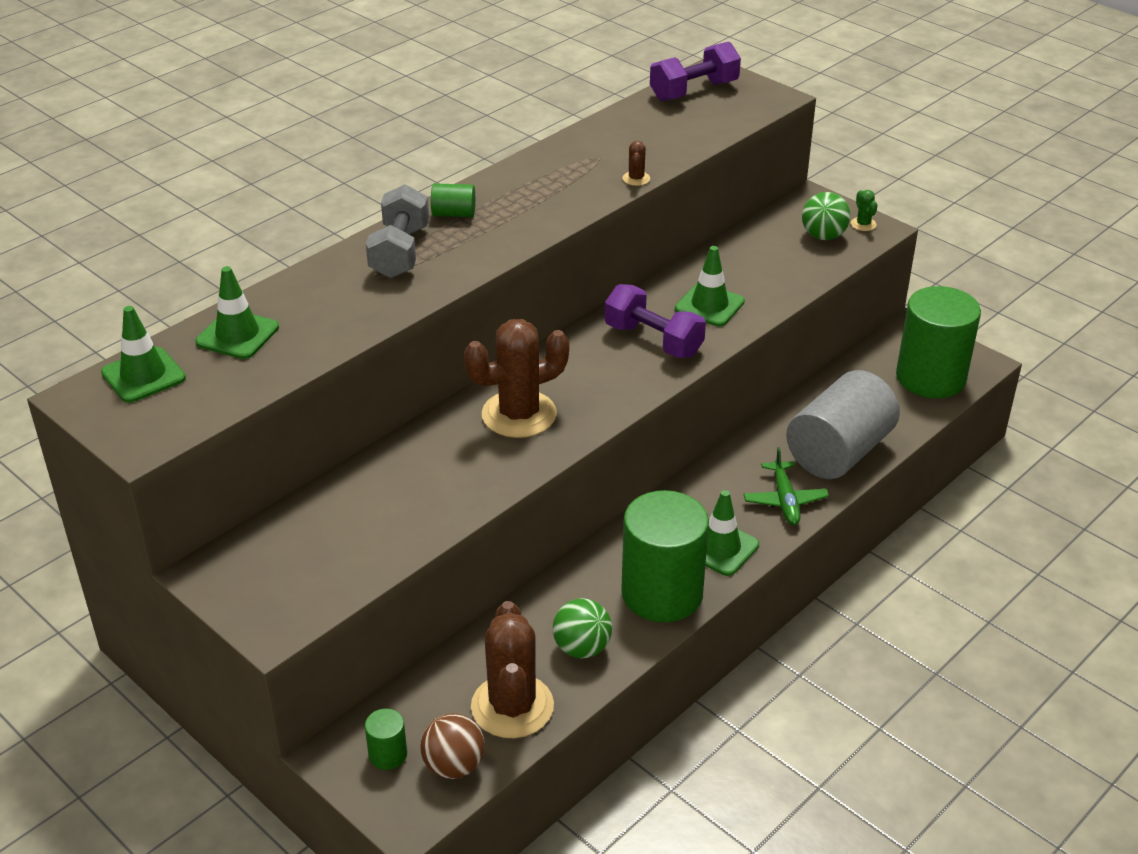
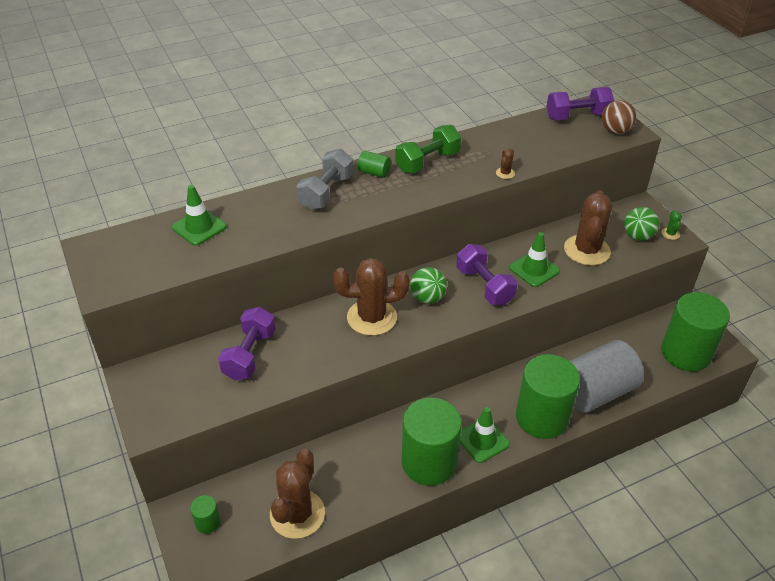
camera: 20 degrees right, 5 degrees up
green traffic cone [101,306,186,403] -> none
brown ball [420,713,485,779] -> brown ball moved to [602,100,636,134]
green ball [553,598,612,659] -> green ball moved to [410,267,447,304]
green plane [743,447,829,525] -> green cylinder [516,354,580,439]
none -> purple dumbbell [218,307,276,381]
none -> green dumbbell [395,125,461,173]
none -> brown cactus [564,190,612,266]

